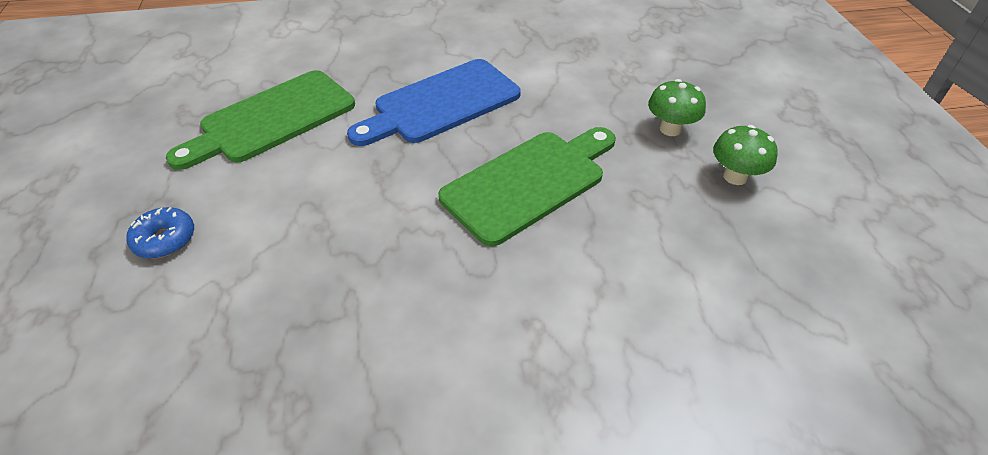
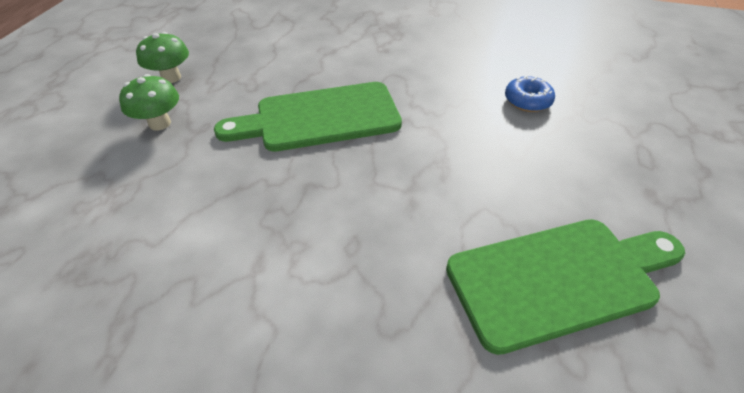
camera: 155 degrees left, 0 degrees up
blue donut [126,207,194,259] -> blue donut moved to [505,76,555,112]
blue cutting board [347,59,521,146] -> none

